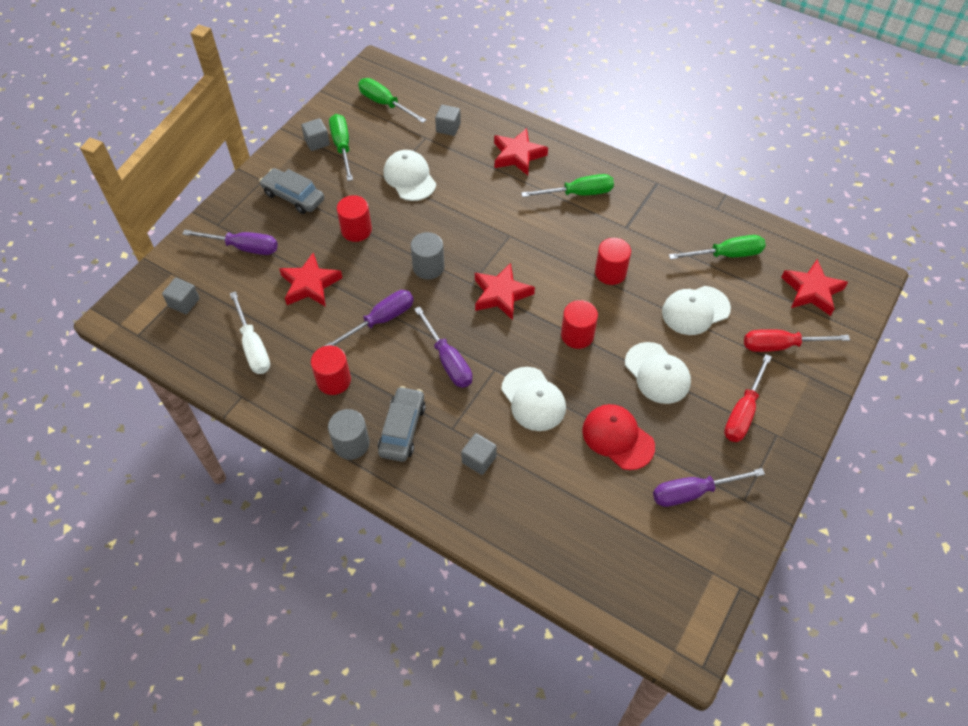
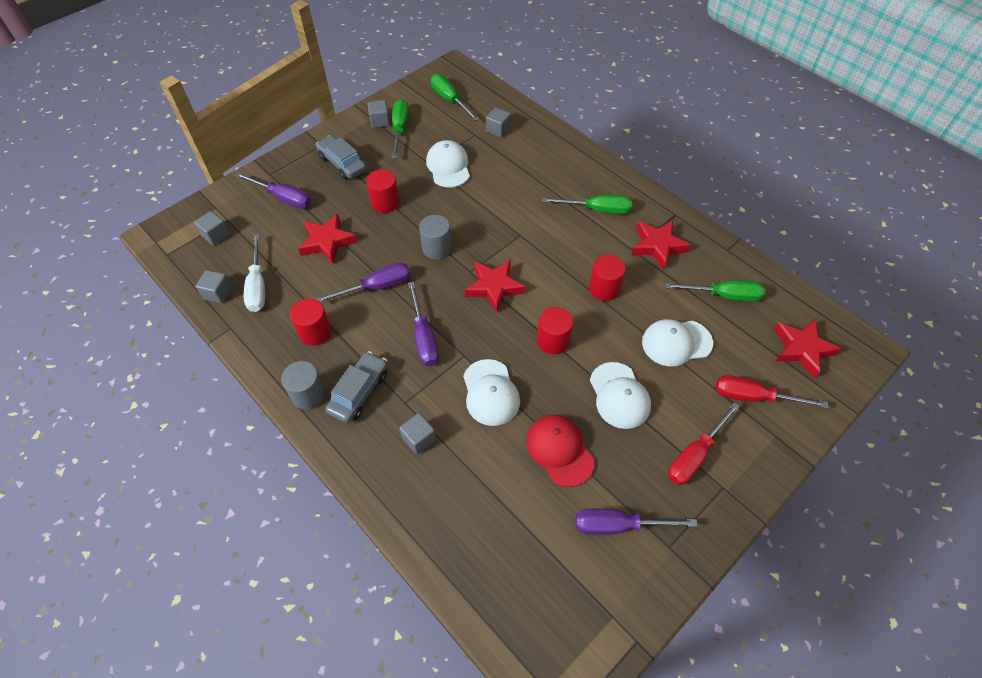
camera: 15 degrees right, 0 degrees up
red star [494,128,548,176] -> red star moved to [631,220,691,270]
none -> grey cube [195,270,232,304]

